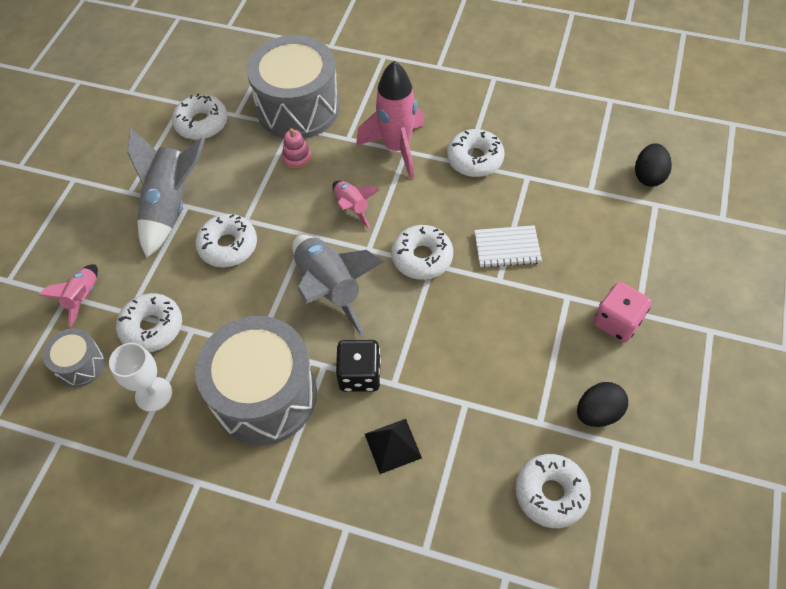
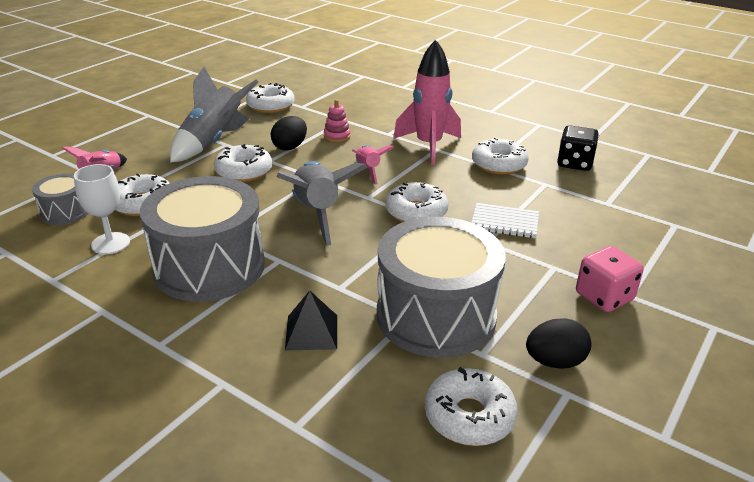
camera: 15 degrees right, 25 degrees down
grey drum [246,35,340,139] -> grey drum moved to [377,217,506,358]
black dice [336,340,381,392] -> black dice moved to [557,125,599,171]
black egg [635,143,672,187] -> black egg moved to [271,116,307,150]

